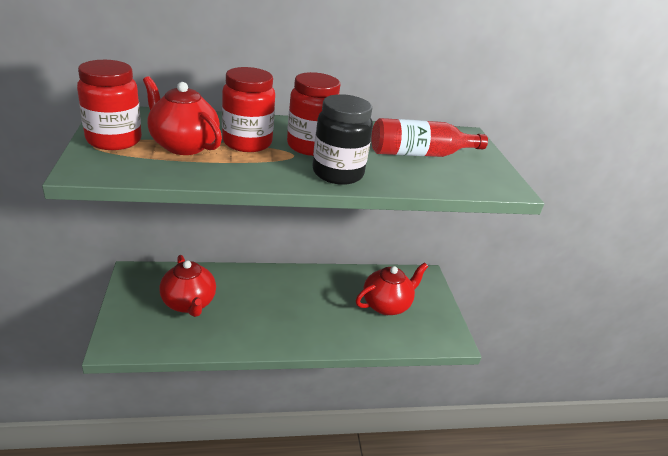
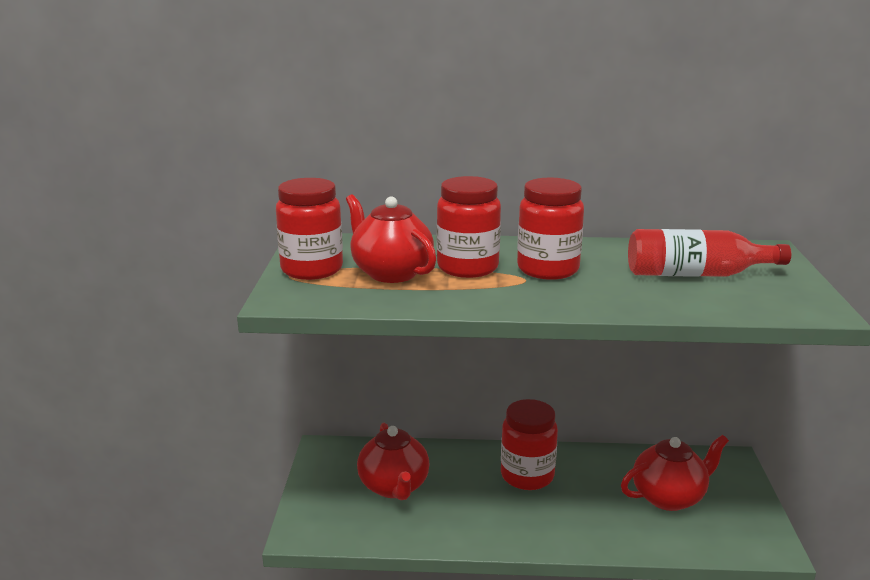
camera: 15 degrees right, 10 degrees down
black jar [312,94,373,185] -> none
none -> red jar [501,399,558,490]

